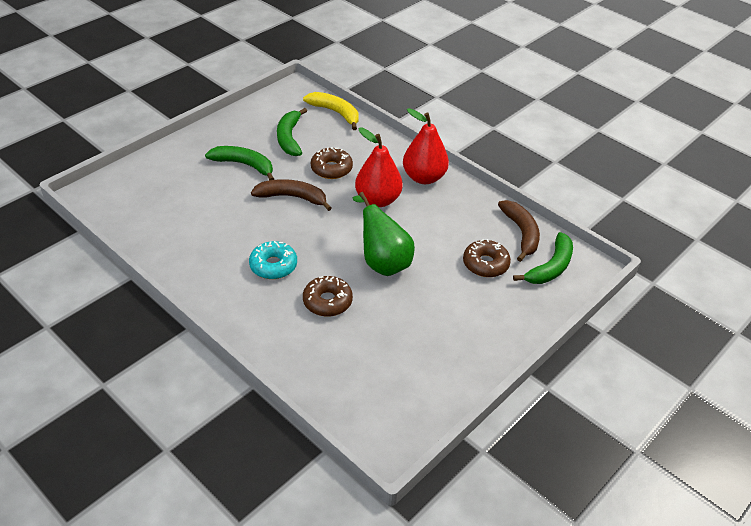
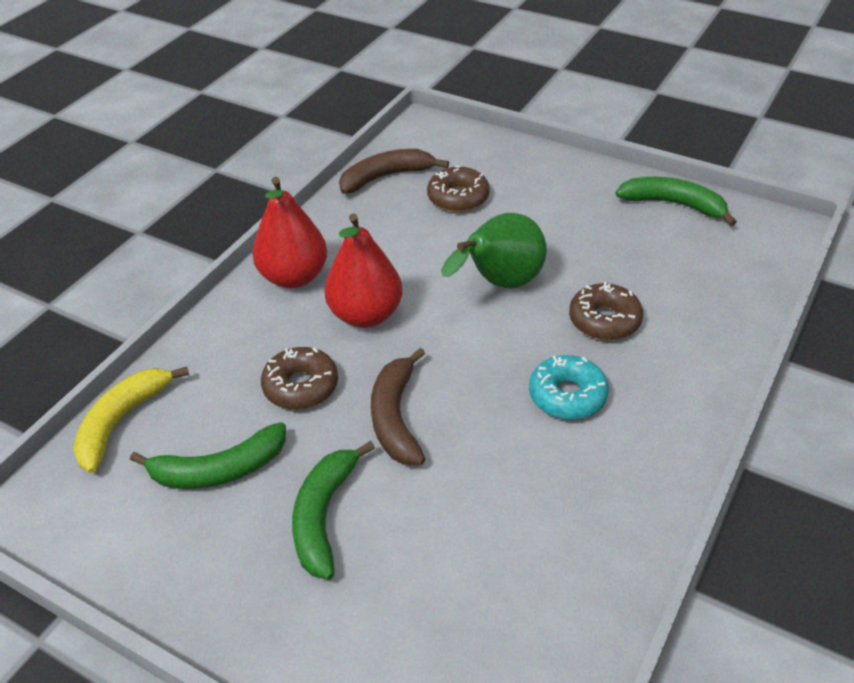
camera: 100 degrees left, 0 degrees up
green banana [513,232,573,284] -> green banana moved to [616,177,737,226]

